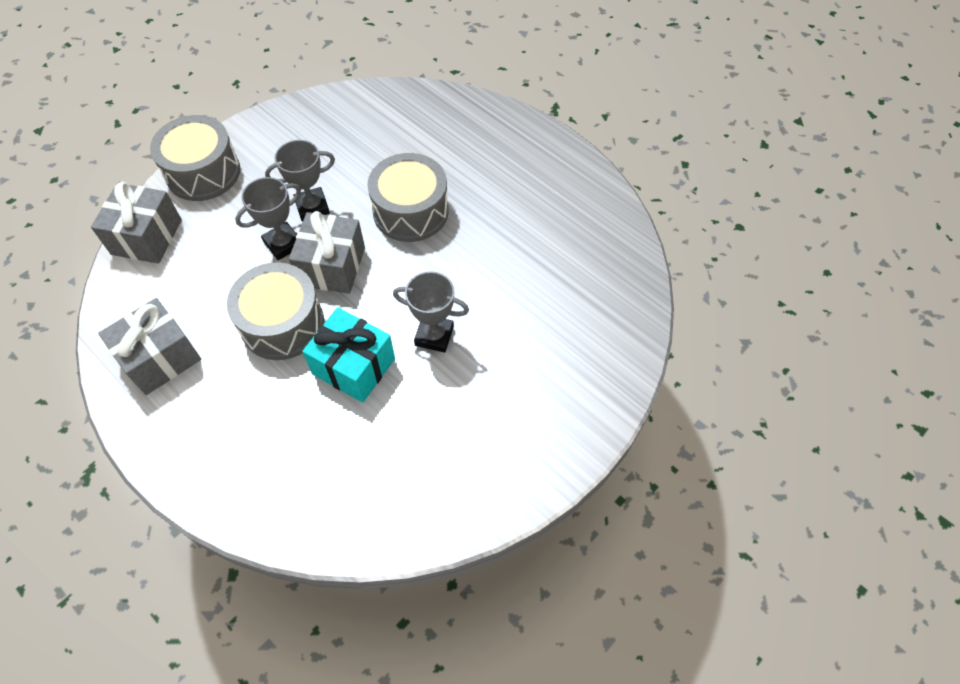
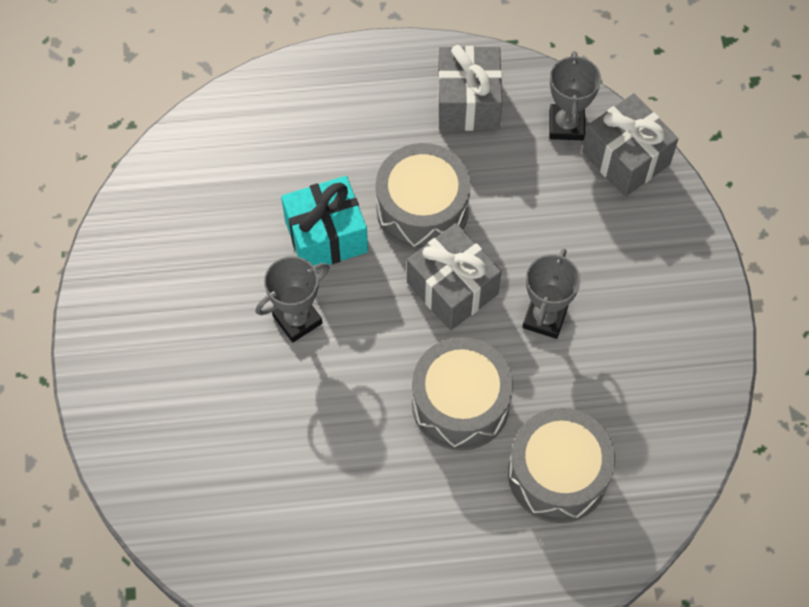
camera: 130 degrees right, 5 degrees up
grey drum [150,115,240,201] -> grey drum moved to [508,408,615,523]
grey trophy [235,177,301,260] -> grey trophy moved to [550,51,601,140]

